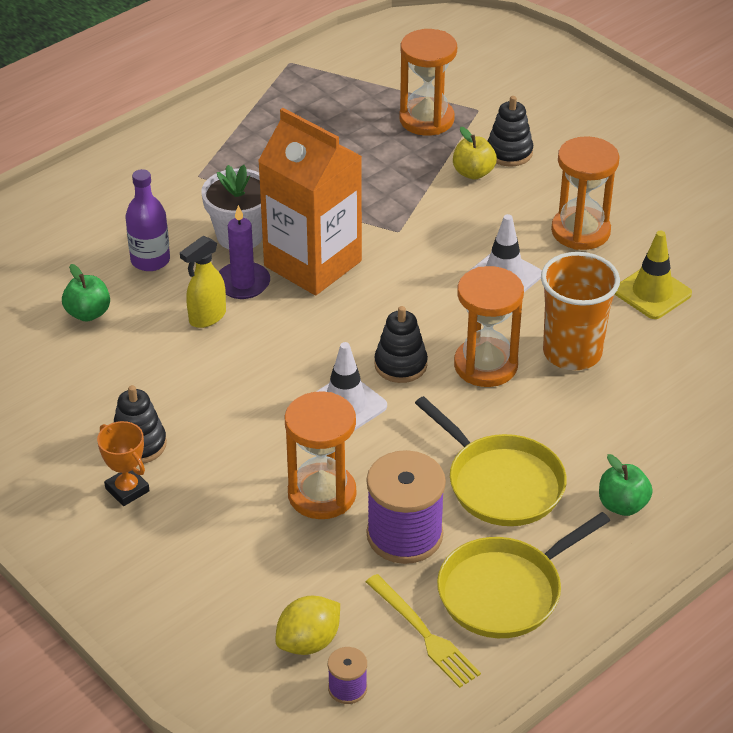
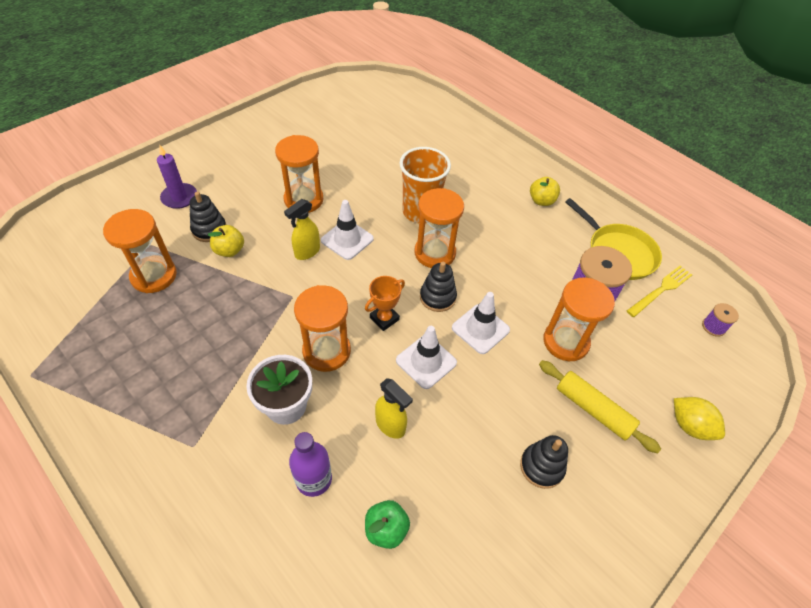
camera: 95 degrees left, 10 degrees up
orange trophy [97,421,150,506] -> orange trophy moved to [365,276,405,331]
purple candle [219,205,270,299] -> purple candle moved to [157,146,197,209]
orange carton [258,108,362,296] -> orange hourglass [294,285,351,372]
yellow lemon [276,596,340,655] -> yellow lemon moved to [674,397,725,440]
yellow pan [415,396,567,526] -> none
green apple [599,454,653,516] -> yellow apple [530,177,560,206]
yellow traffic cone [615,231,692,319] -> none
none -> yellow spray bottle [284,199,320,260]
none -> white traffic cone [396,326,457,389]
none -> yellow rolling pin [539,360,661,454]

